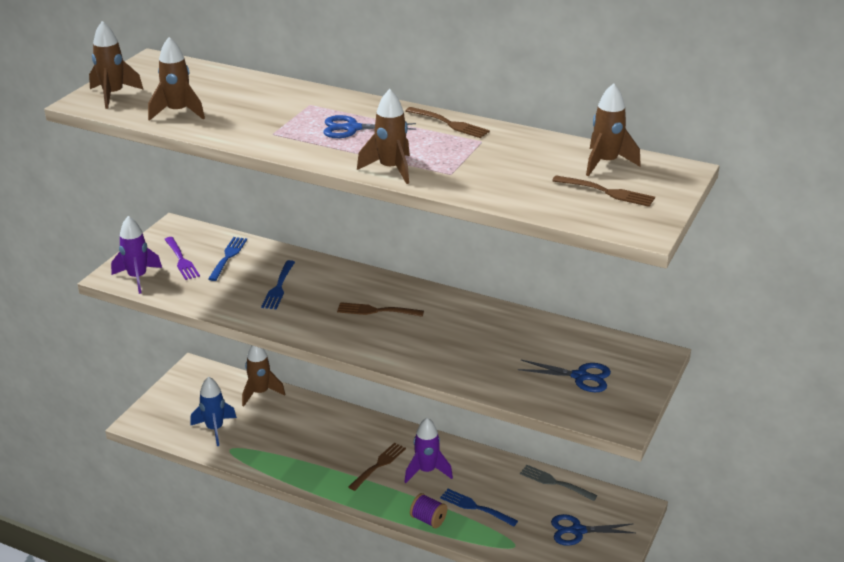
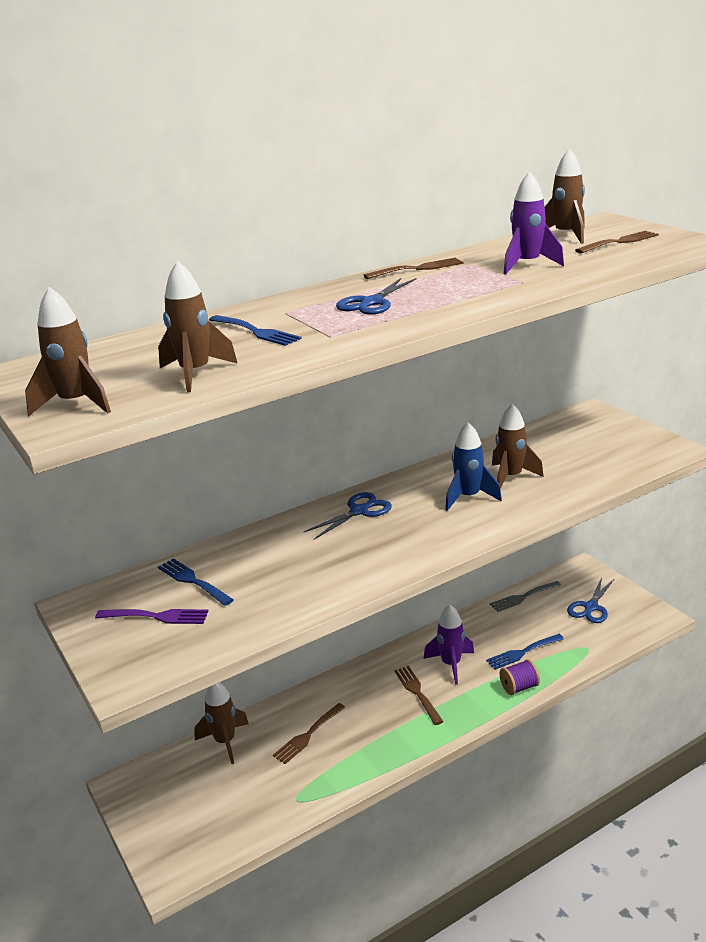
camera: 55 degrees left, 5 degrees down
purple rocket [111,216,162,294] -> purple rocket moved to [503,171,564,275]
blue rocket [190,376,237,446] -> blue rocket moved to [445,422,502,511]
blue fork [261,260,295,309] -> blue fork moved to [209,315,302,346]
brown fork [337,302,424,317] -> brown fork moved to [273,703,346,764]
brown rocket [357,89,410,184] -> brown rocket moved to [492,404,544,489]
blue scissors [518,360,611,392] -> blue scissors moved to [304,492,392,539]

